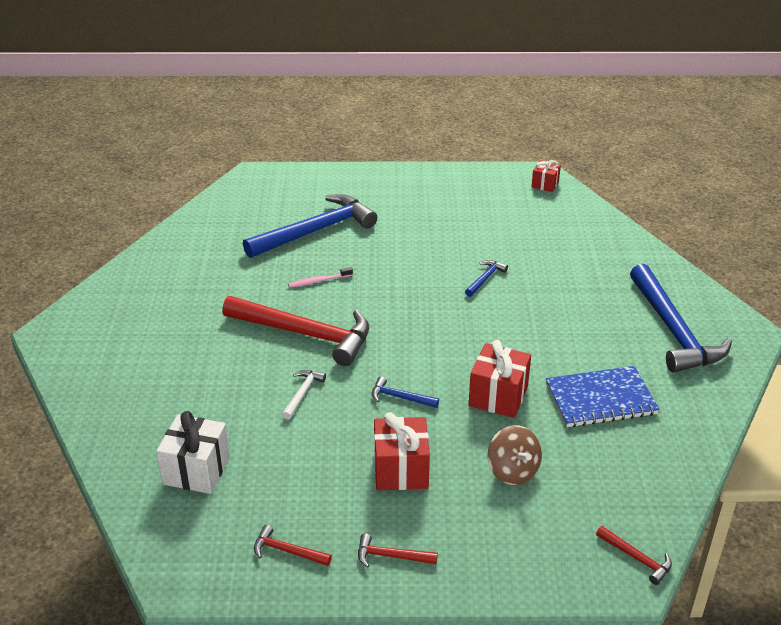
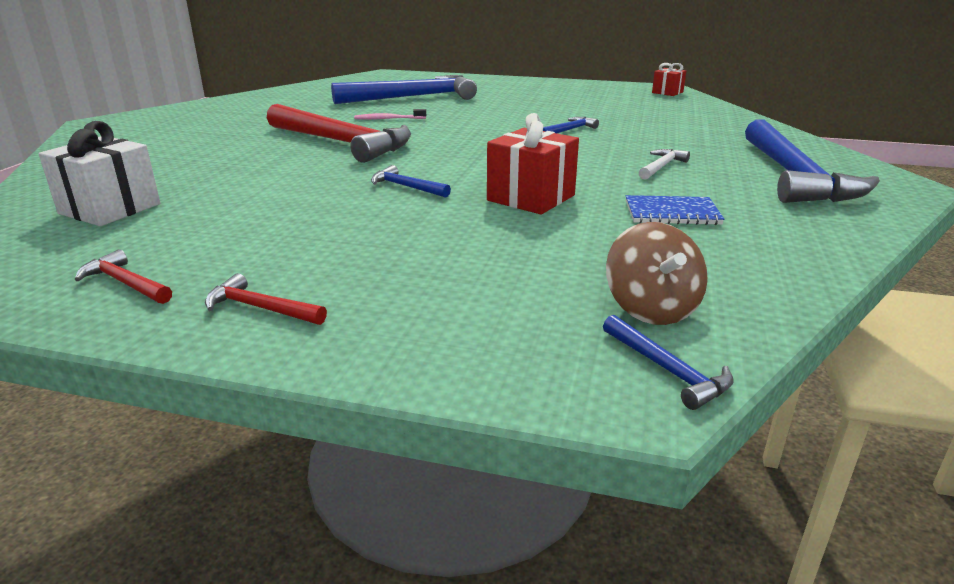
camera: 15 degrees right, 10 degrees down
white hammer [282,370,326,420] -> white hammer moved to [639,149,690,180]
red gift [374,412,430,490] -> none
brown spinning top [488,425,542,485] -> brown spinning top moved to [606,222,708,325]
blue notebook [546,366,660,427] -> blue notebook [626,195,724,225], size x0.64
red hammer [596,526,672,585] -> blue hammer [603,315,733,410]

